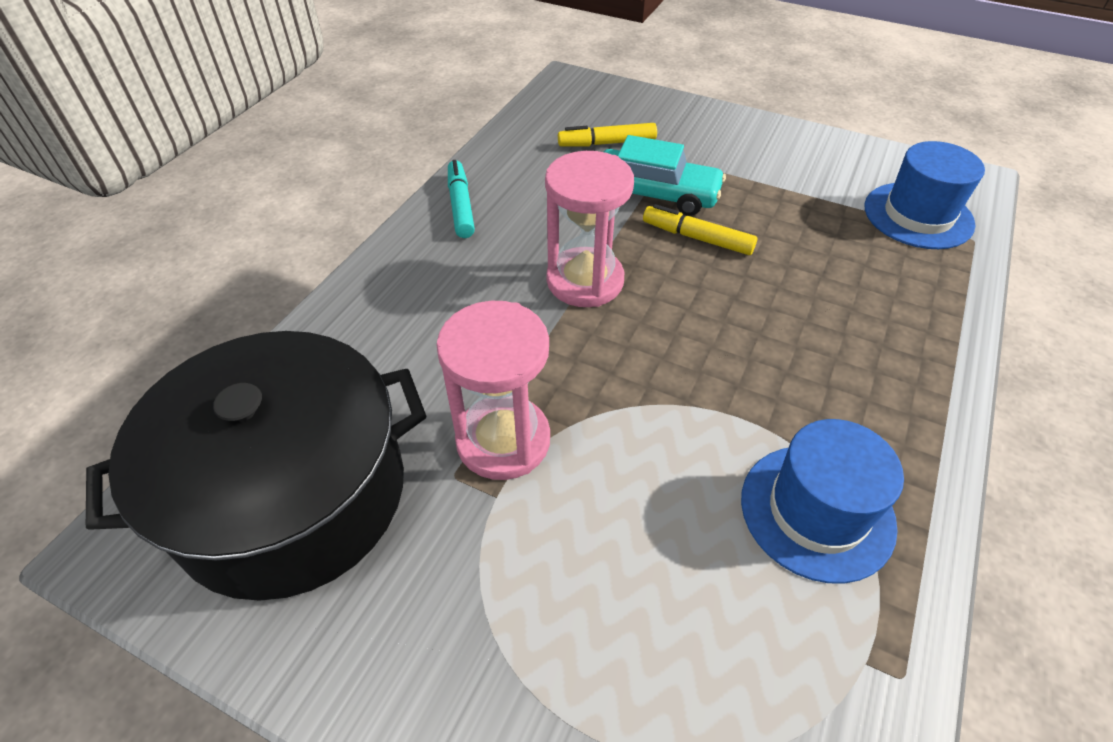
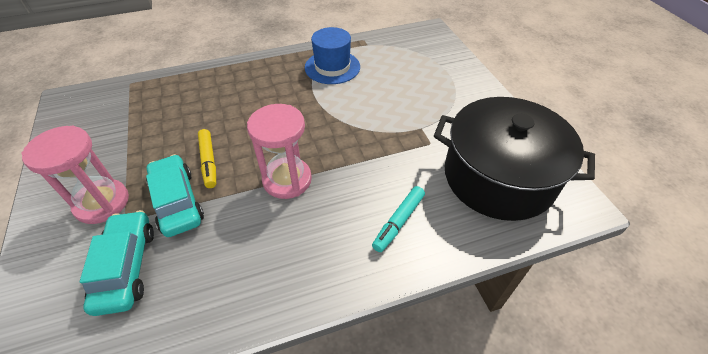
camera: 135 degrees left, 0 degrees up
pink hourglass [436,301,550,480] -> pink hourglass moved to [21,125,129,224]
turquoise marker [448,160,475,238] -> turquoise marker moved to [372,186,425,252]
yellow marker [558,123,657,146] -> turquoise car [80,210,154,316]
blue hat [864,141,985,249] -> none

